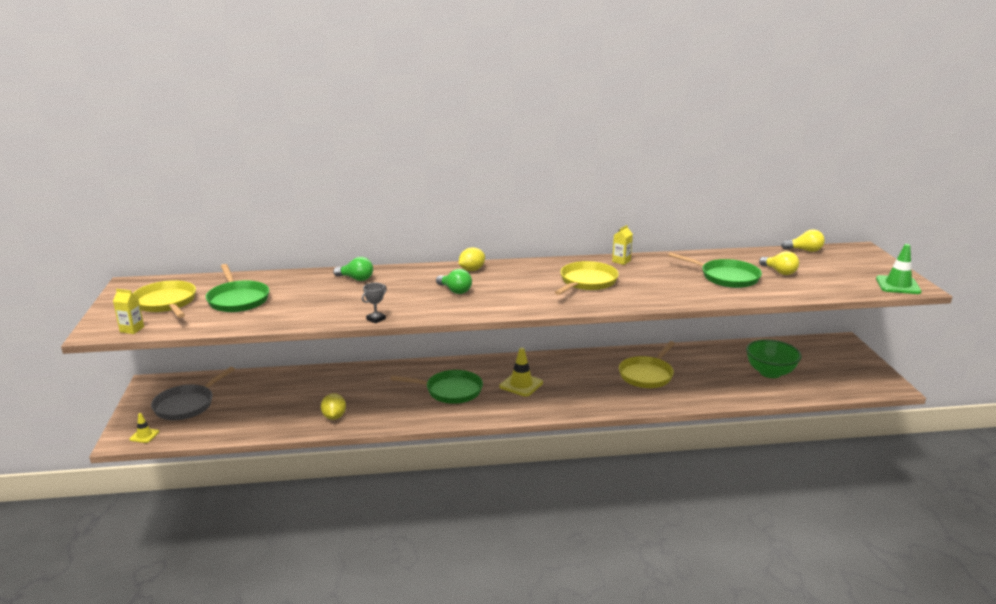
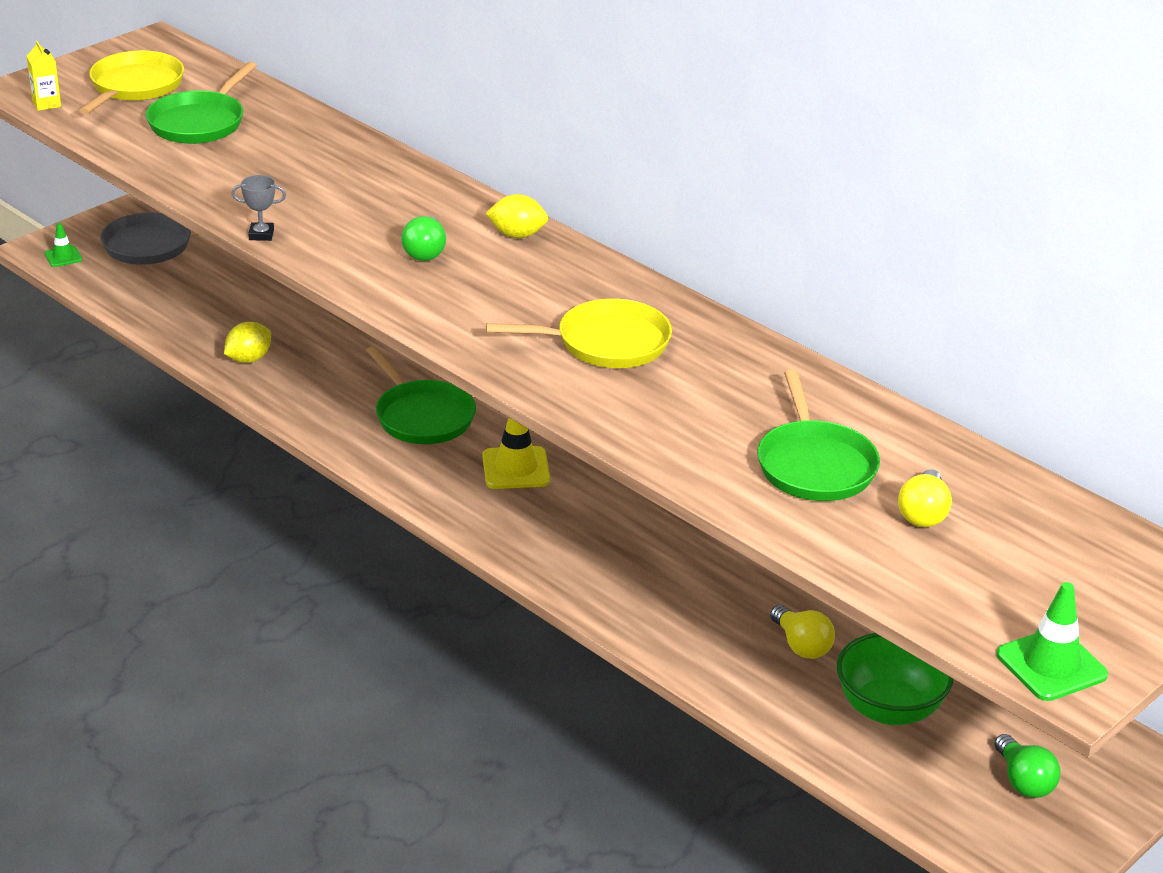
camera: 50 degrees right, 10 degrees up
yellow traffic cone [130,413,159,443] -> green traffic cone [44,223,82,267]
green light bulb [333,257,373,281] -> green light bulb moved to [994,734,1061,798]
yellow carton [612,225,633,265] -> none
yellow pan [619,341,675,388] -> none
yellow light bulb [781,229,825,252] -> yellow light bulb moved to [770,605,835,659]

